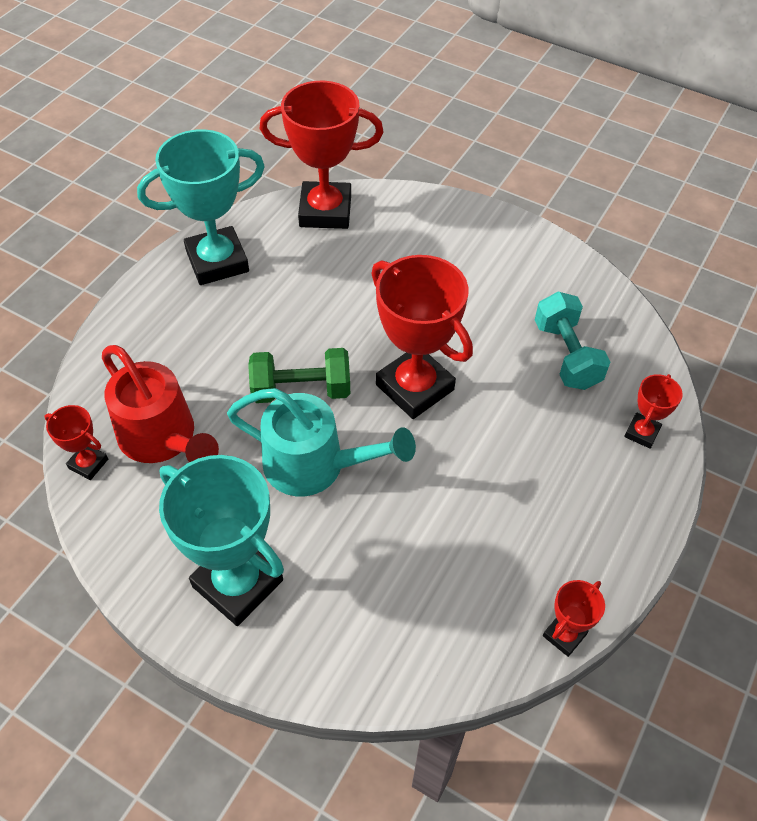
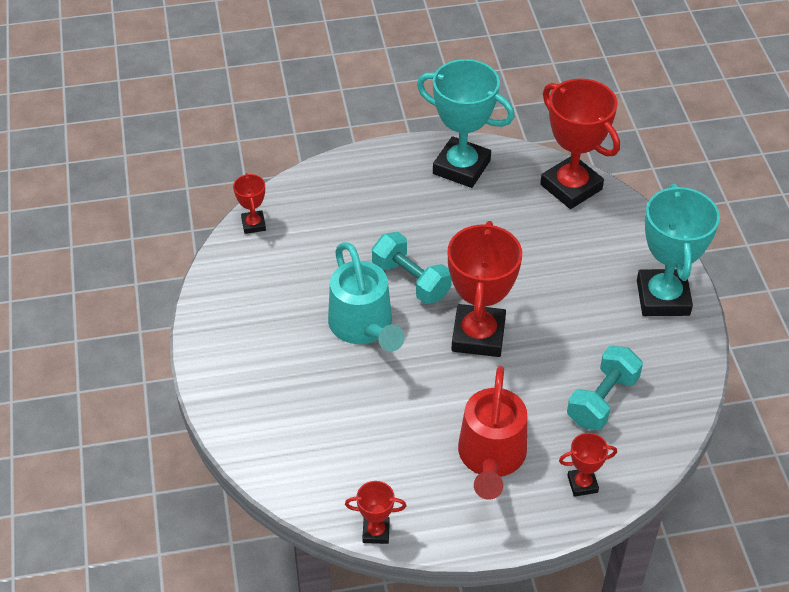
camera: 50 degrees right, 5 degrees down
red watering can [102,345,219,463] -> red watering can moved to [458,366,527,500]
turquoise trophy [159,455,284,626] -> turquoise trophy moved to [637,184,720,316]
green dumbbell [248,348,350,403] -> turquoise dumbbell [372,232,452,304]

